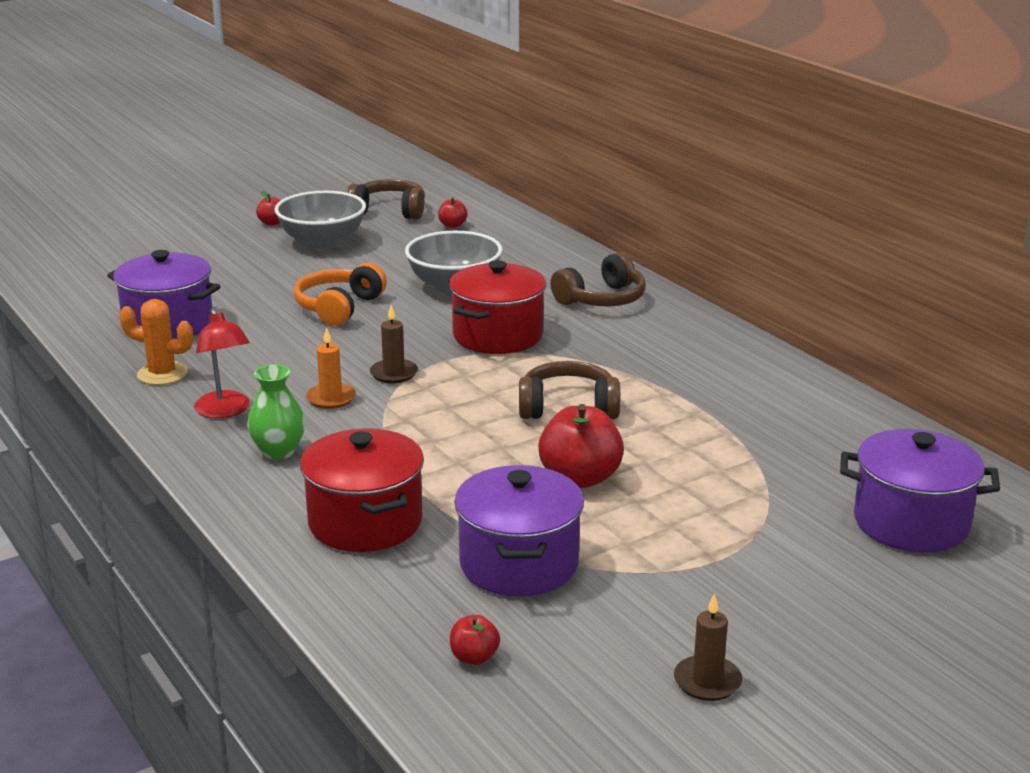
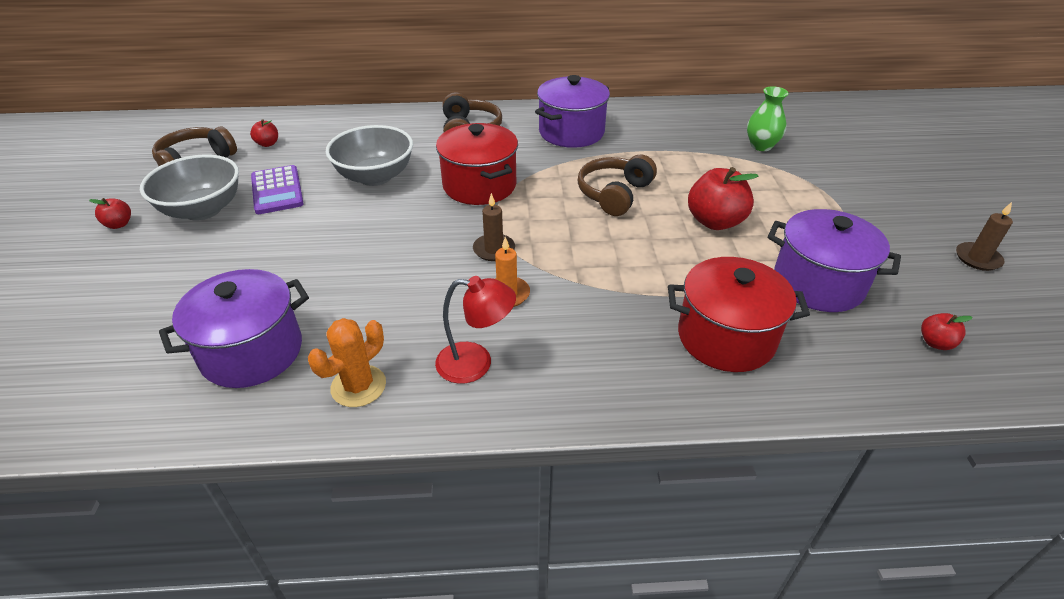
camera: 60 degrees left, 15 degrees up
green vase [247,364,306,460] -> green vase moved to [747,86,789,151]
orange headphones [294,263,387,326] -> none
purple pot [840,429,1000,553] -> purple pot moved to [535,75,610,148]
none -> purple calculator [251,165,304,214]

